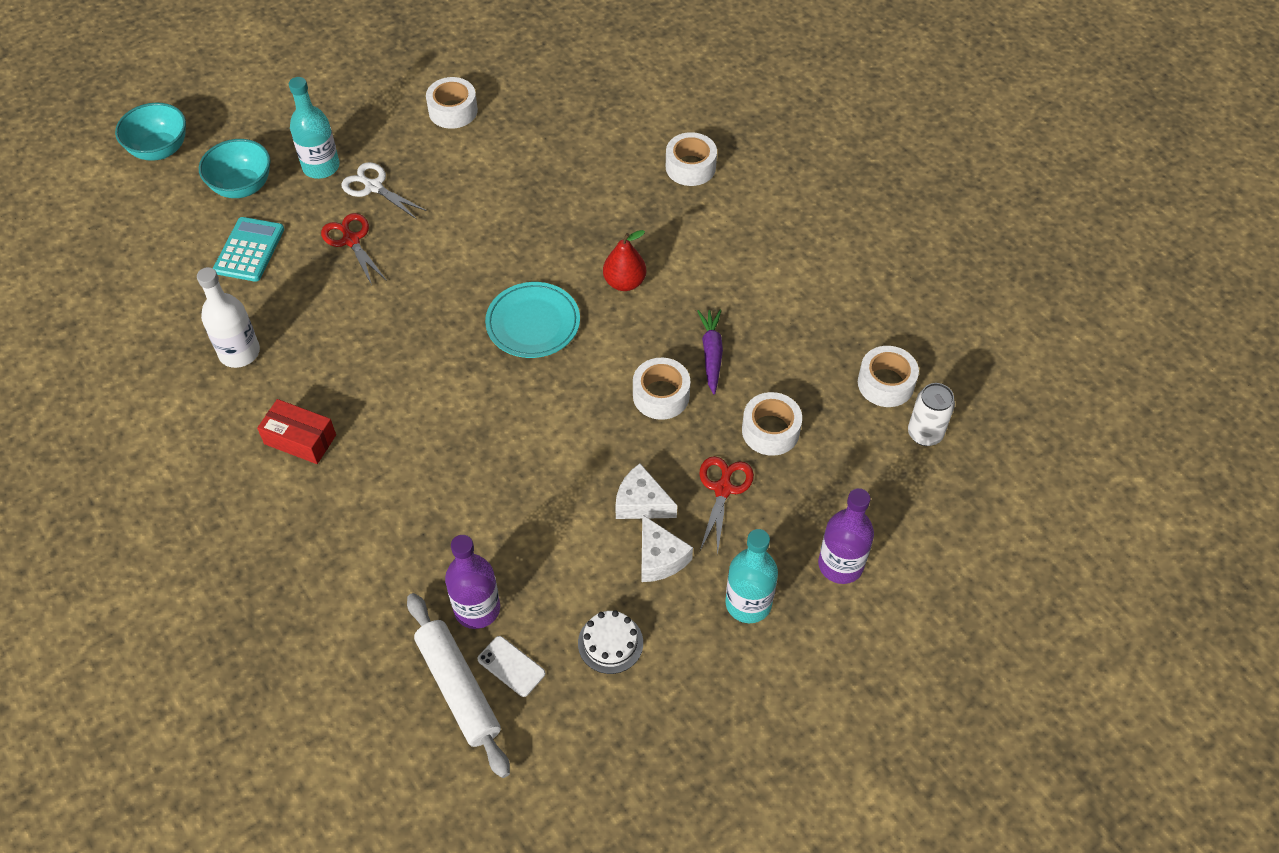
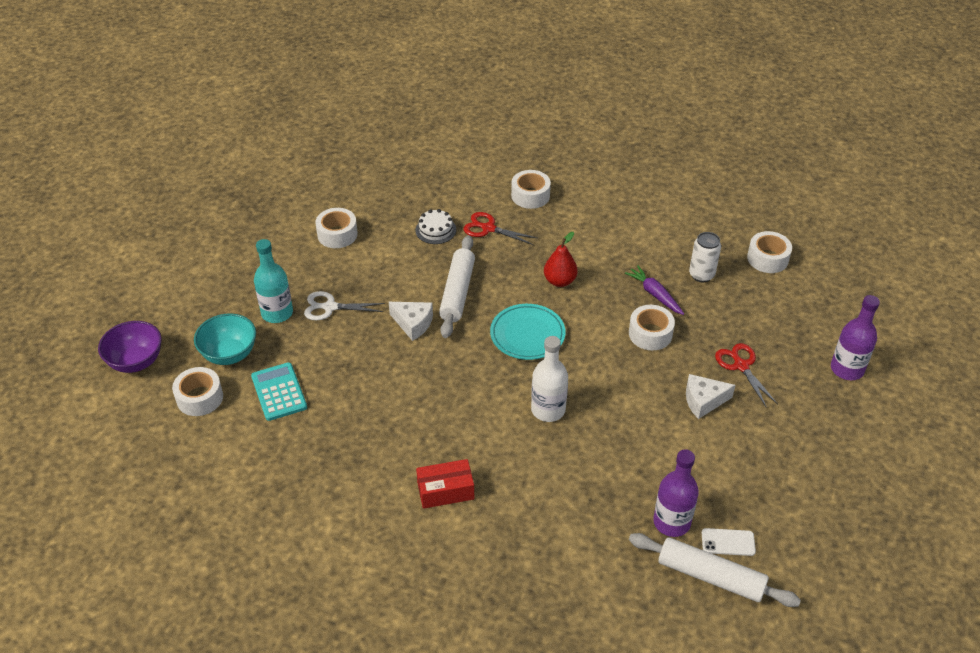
camera: 35 degrees left, 10 degrees down
turquoise bowl [115,102,186,161] -> purple bowl [98,321,162,373]
white bottle [197,267,260,368] -> white bottle moved to [531,336,568,422]
red scissors [321,213,387,285] -> red scissors moved to [463,212,537,245]
white cake [578,610,643,674] -> white cake moved to [415,209,456,244]
white cheese [642,514,693,582] -> white cheese moved to [389,302,433,341]
turquoise bottle [725,529,778,623] -> none
white tape [742,392,802,456] -> white tape moved to [172,367,223,416]
white can [908,383,955,446] -> white can moved to [689,232,721,282]
none -> white rolling pin [439,235,475,338]

